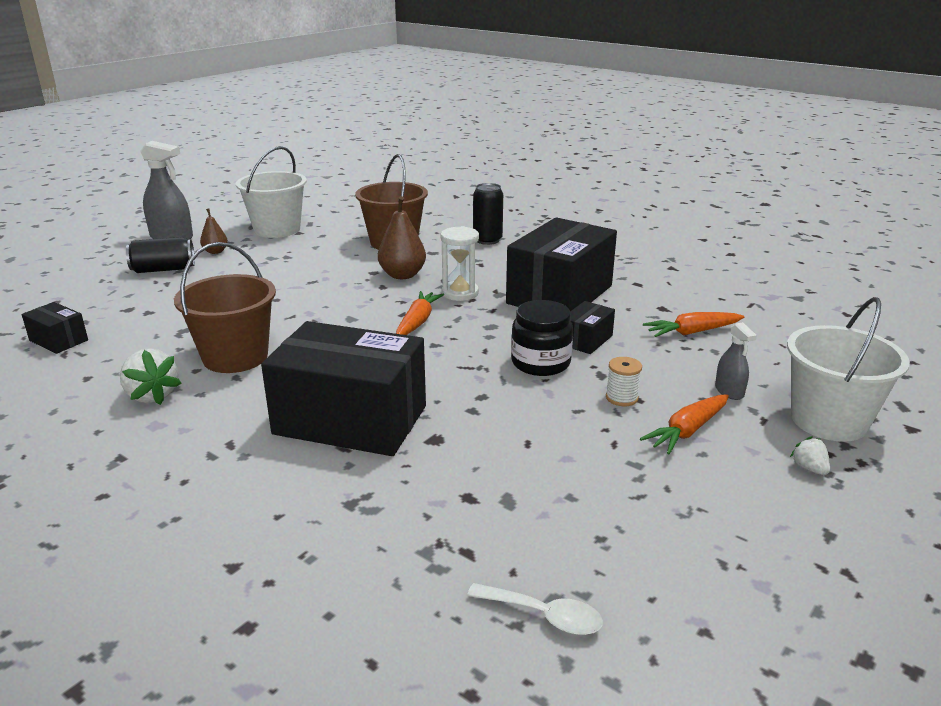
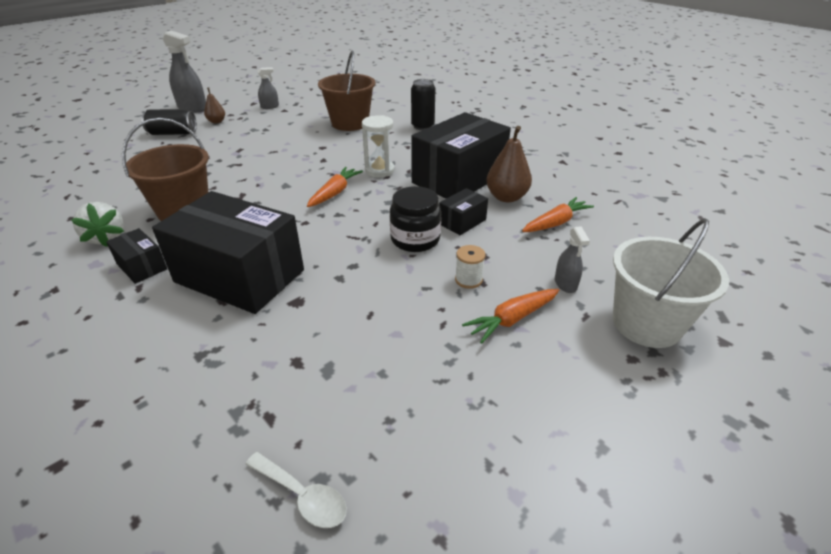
camera: 10 degrees right, 10 degrees up
black box [21,302,88,354] -> black box moved to [106,228,167,284]
white bucket [236,146,307,238] -> grey spray bottle [257,68,279,109]
brown pear [378,196,426,279] -> brown pear moved to [486,126,532,202]
orange carrot [643,312,744,337] -> orange carrot turned 150 degrees clockwise [522,197,594,232]
white strawberry [790,436,830,475] -> none

